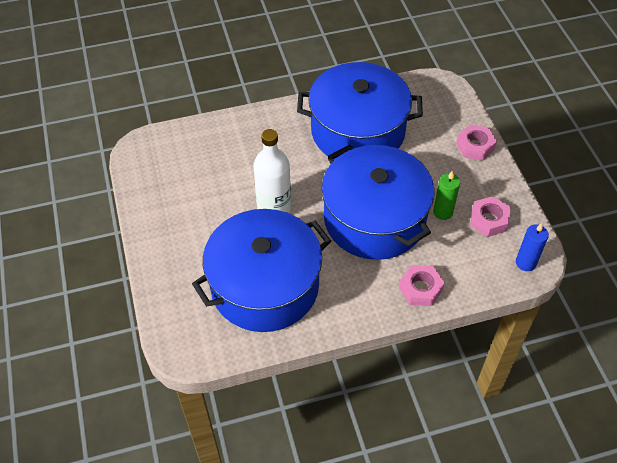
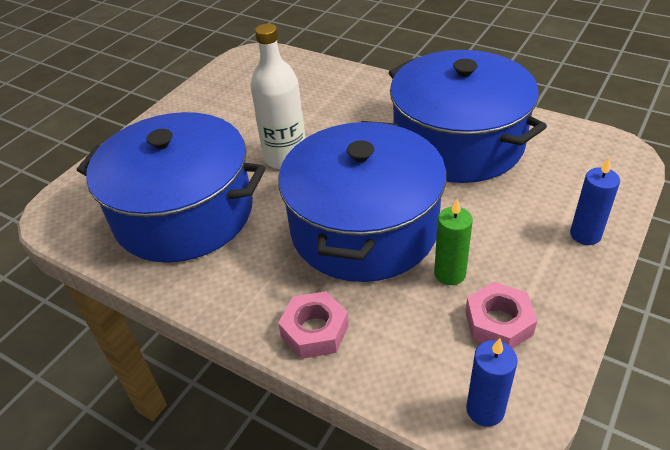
camera: 50 degrees right, 10 degrees down
pink nut [456,124,497,161] -> blue candle [570,158,620,245]

